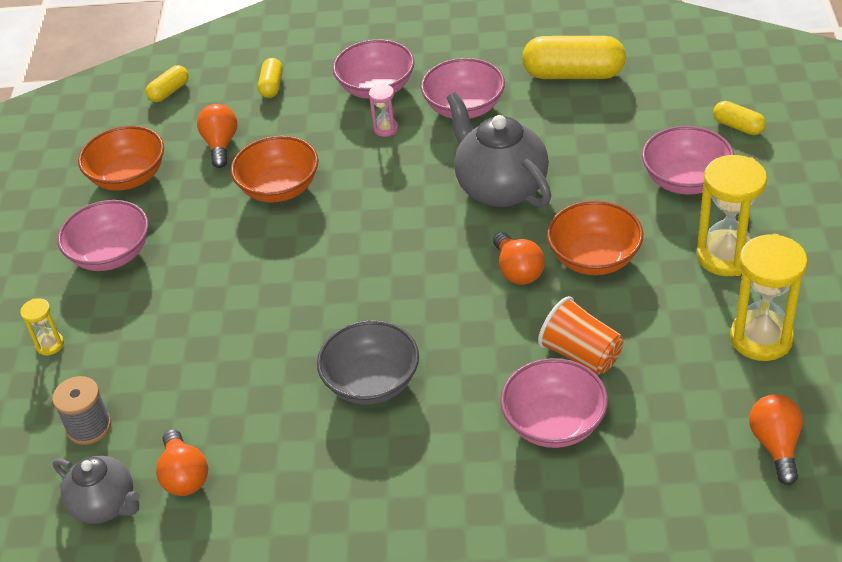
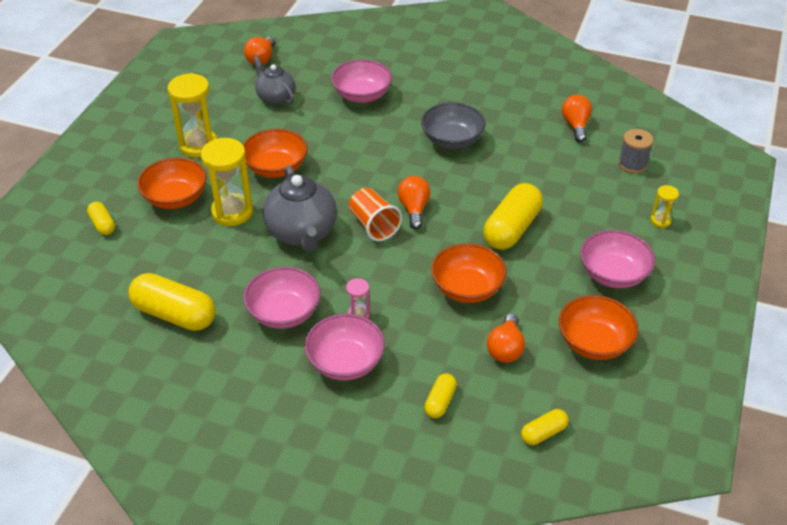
camera: 165 degrees left, 0 degrees up
grey teapot [53,455,140,524] -> grey teapot moved to [253,56,295,105]
orange light bulb [493,232,545,285] -> orange light bulb moved to [398,176,430,230]
orange cup [538,296,623,375] -> orange cup moved to [349,188,402,241]
pink bowl [642,126,734,195] -> orange bowl [137,158,207,209]
yellow hourglass [730,234,808,361] -> yellow hourglass moved to [201,138,253,226]
none -> yellow capsule [483,183,543,250]

